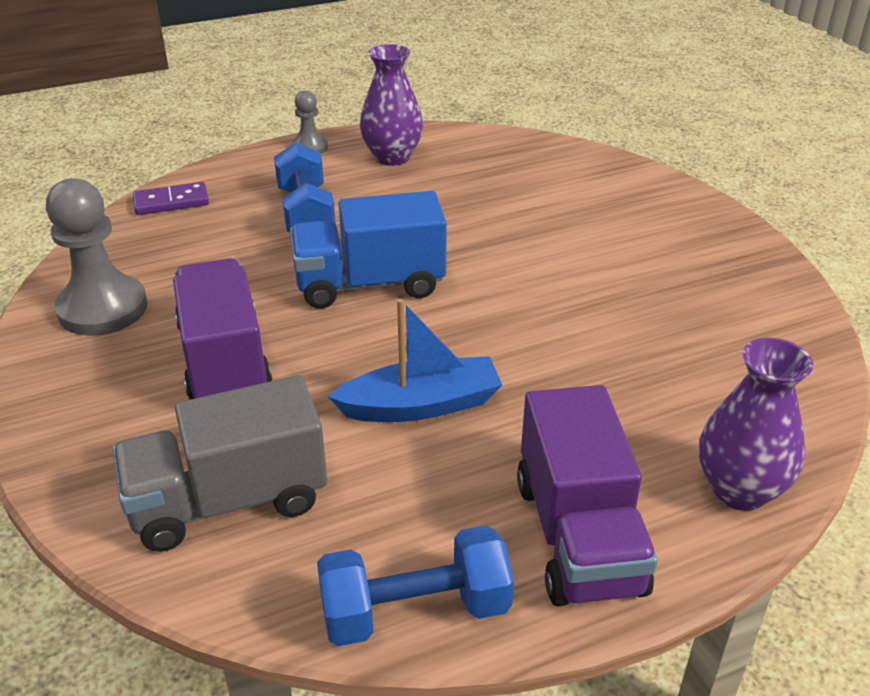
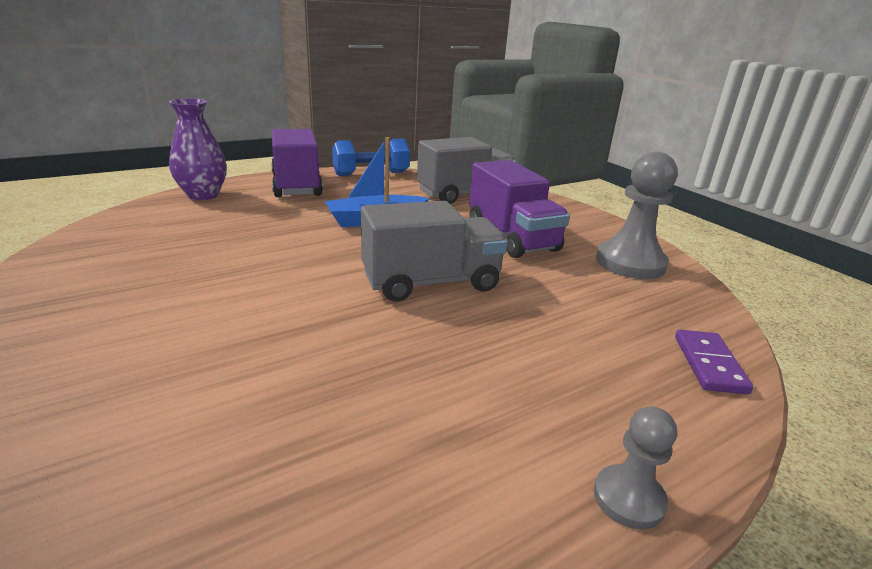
camera: 170 degrees right, 10 degrees down
purple domino [133,182,209,215] -> purple domino turned 60 degrees counterclockwise [675,329,753,394]
blue dumbbell [274,143,336,232] -> none
blue truck [290,191,447,309] -> grey truck [361,201,508,302]
purple vase [360,44,423,166] -> none

